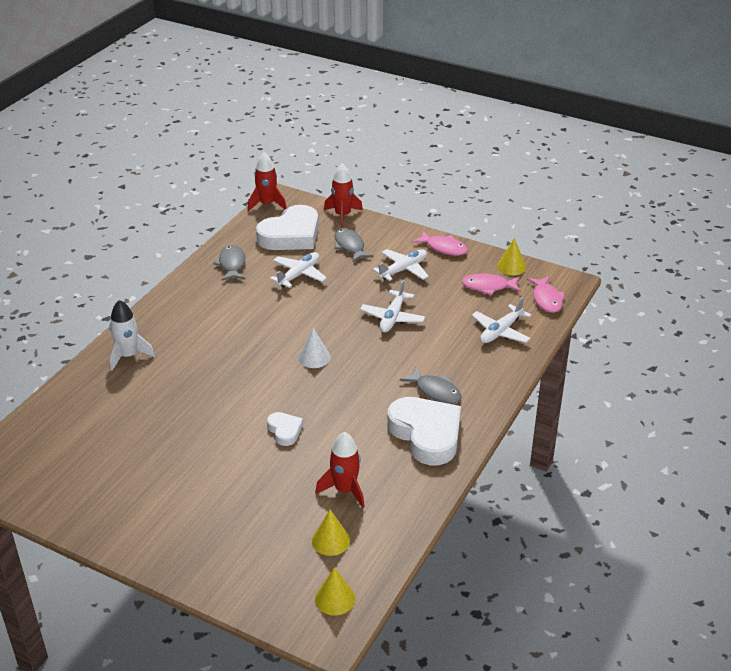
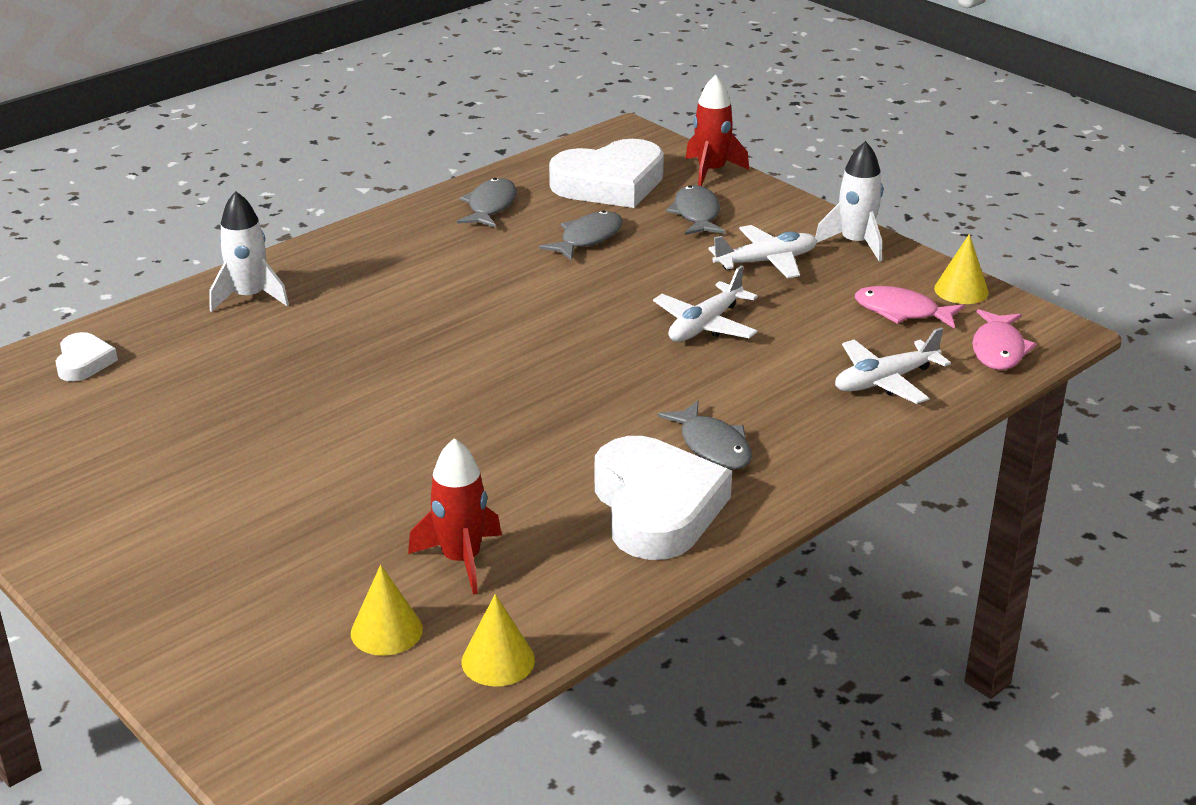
camera: 20 degrees right, 5 degrees down
red rocket [248,153,287,211] -> none
white heart [267,412,303,446] -> white heart moved to [55,332,118,381]
white plane [270,252,327,288] -> grey fish [539,210,623,261]
white cone [298,328,331,368] -> none
yellow cone [315,567,355,616] -> yellow cone moved to [462,594,535,687]
pink fish [412,231,468,255] -> white rocket [815,141,883,261]

